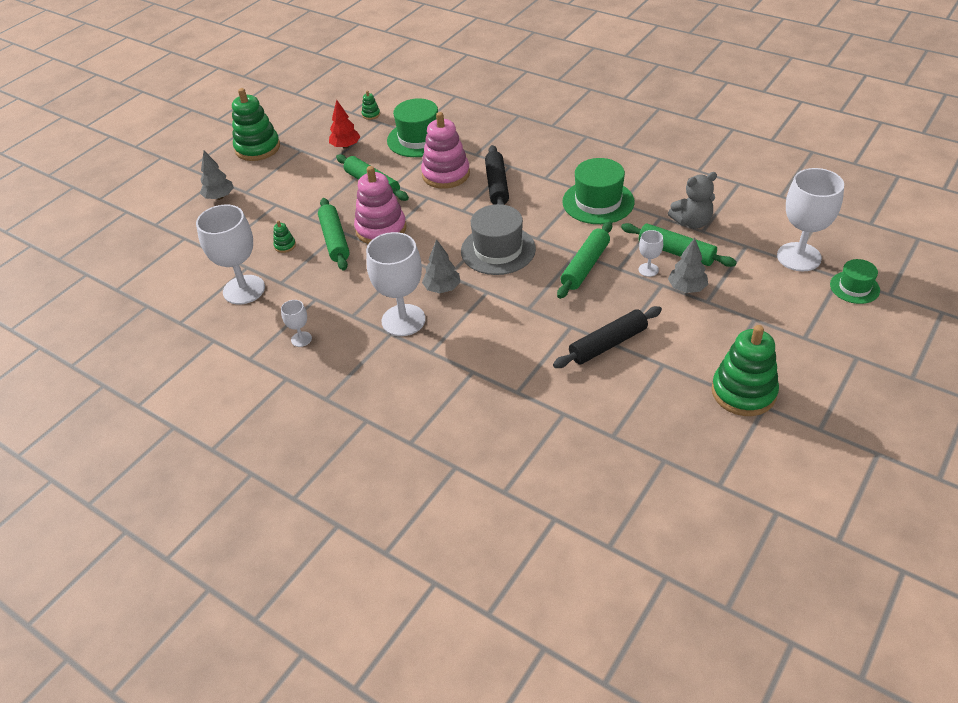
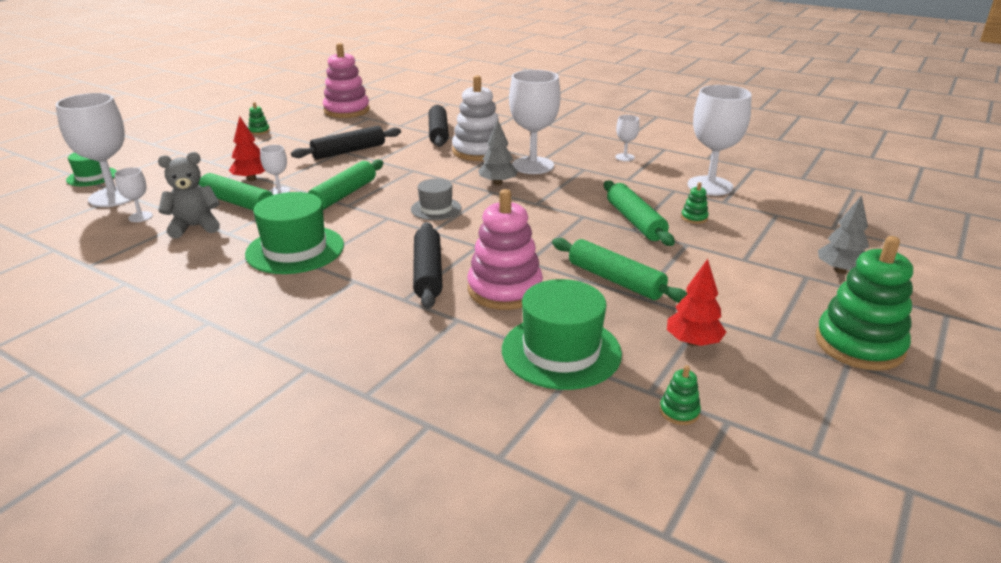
camera: 175 degrees right, 15 degrees down
pink stacking toy [354,166,407,244] -> pink stacking toy moved to [323,43,370,118]
grey hat [461,204,536,275] -> grey hat [411,179,461,220], size x0.58
grey tree [668,238,708,293] -> red tree [229,116,265,181]
green stacking toy [712,325,779,416] -> green stacking toy [248,102,270,135], size x0.42
none -> white goblet [114,167,153,222]
none -> black rolling pin [428,105,449,147]
none -> white stacking toy [452,75,499,161]

